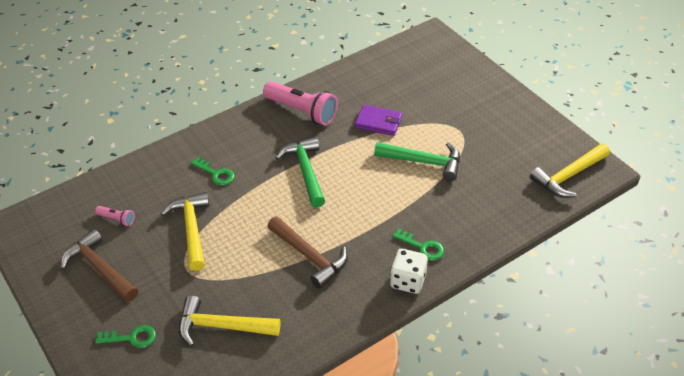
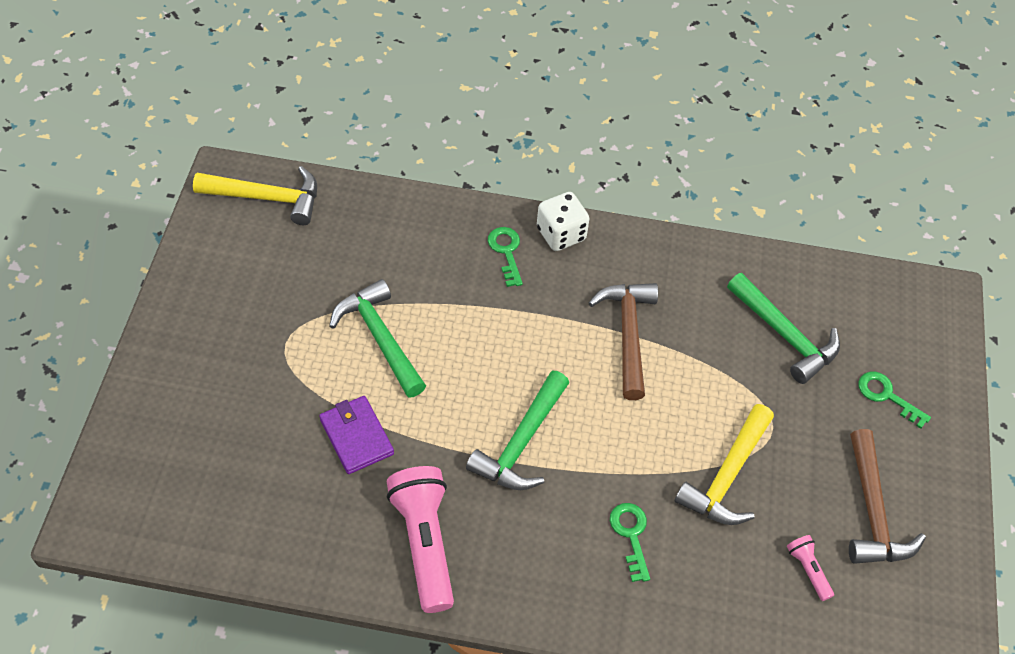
camera: 140 degrees left, 10 degrees up
yellow hammer [179,295,281,347] -> green hammer [727,273,840,384]

